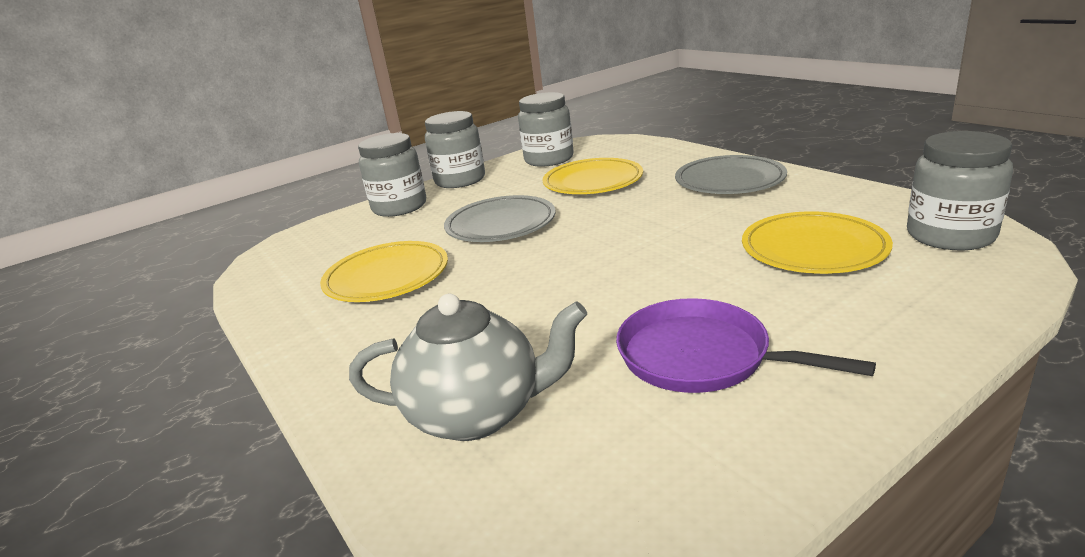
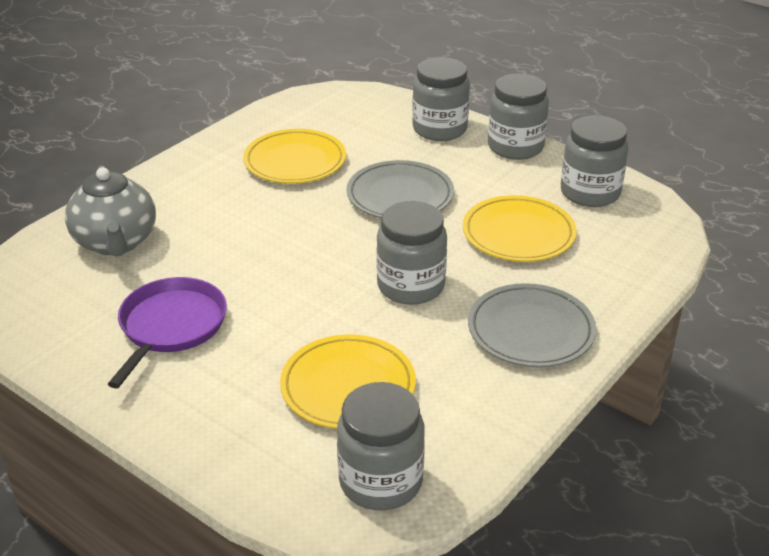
camera: 70 degrees right, 10 degrees up
none -> grey jar [376,201,447,305]

